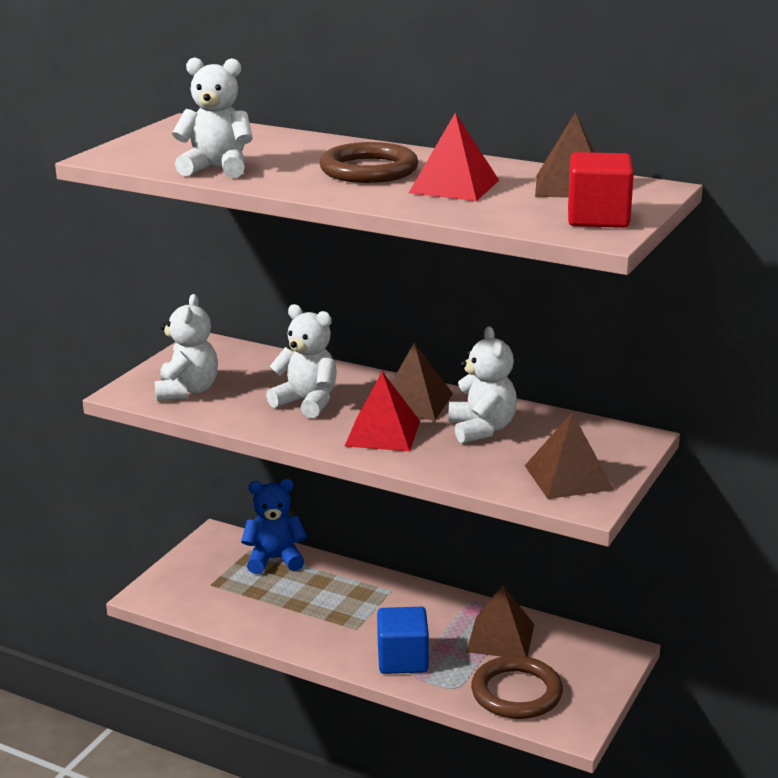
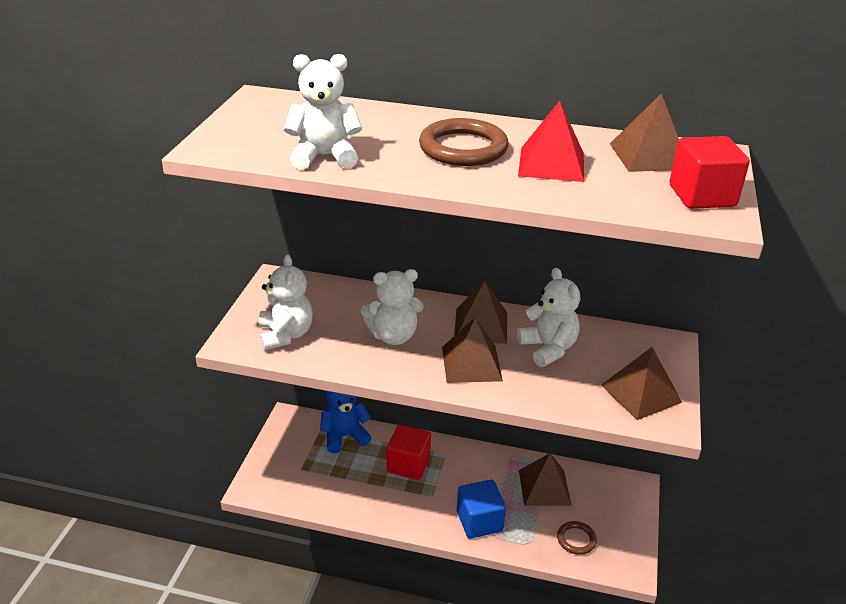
camera: 15 degrees left, 10 degrees up
white teddy bear [266,304,337,418] -> white teddy bear turned 150 degrees clockwise [361,269,423,345]
red pyramid [345,372,420,451] -> brown pyramid [442,318,503,383]
brown ring [471,656,563,719] -> brown ring [557,521,597,555], size x0.55
none -> red cube [387,425,431,480]

